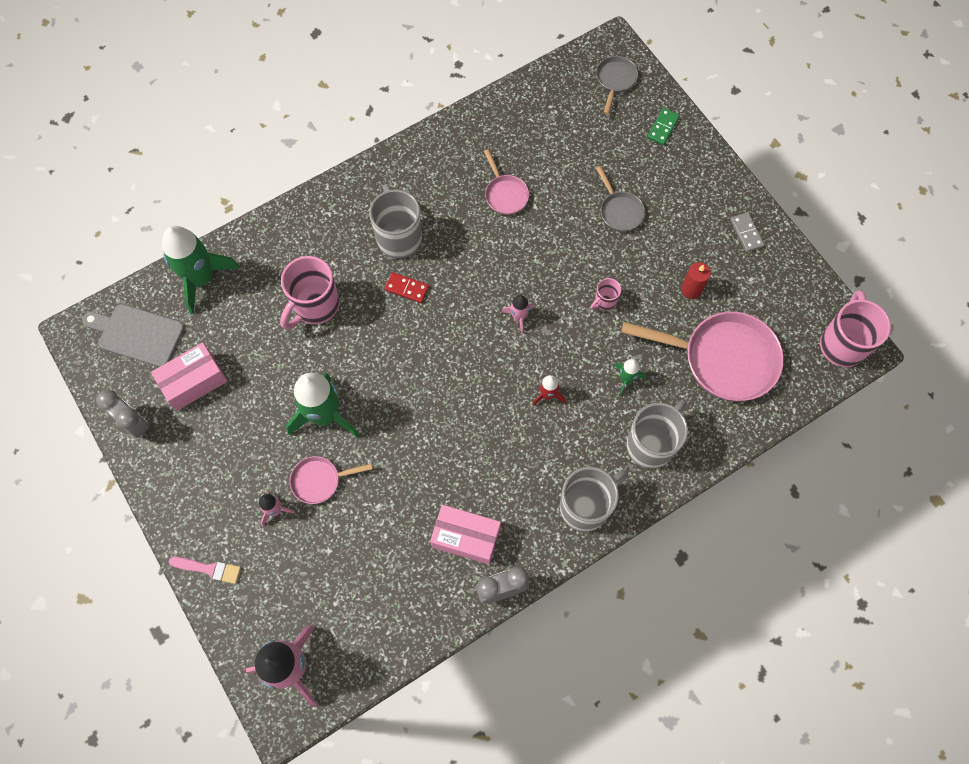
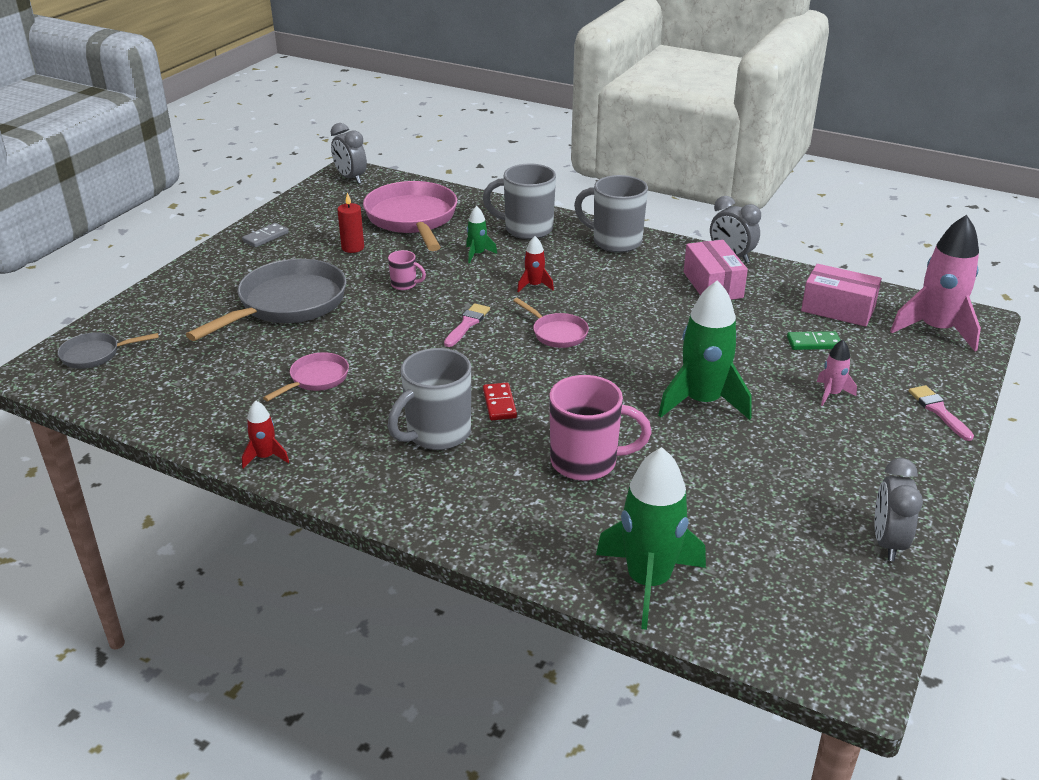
camera: 120 degrees left, 35 degrees down
grey cutting board [82,304,184,367] -> none
pink box [151,342,228,411] -> pink box moved to [801,264,882,327]
pink pan [290,456,373,504] -> pink pan moved to [513,298,589,348]
pink rocket [502,295,533,335] -> pink brush [444,303,490,347]
grey pan [596,166,645,232] -> grey pan [186,259,347,341], size x2.03
green domino [647,108,680,145] -> green domino moved to [787,331,841,350]
pink mug [820,290,891,367] -> grey clock [331,123,367,184]
none -> red rocket [242,401,289,469]

